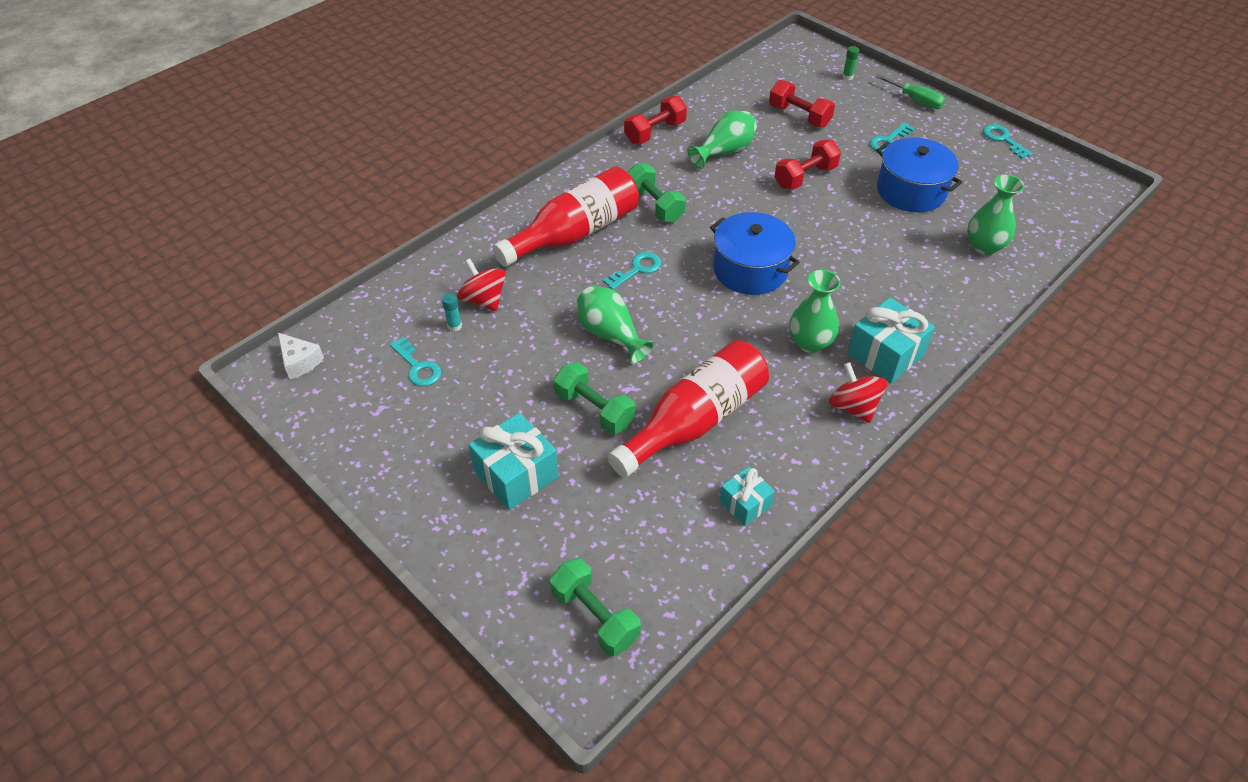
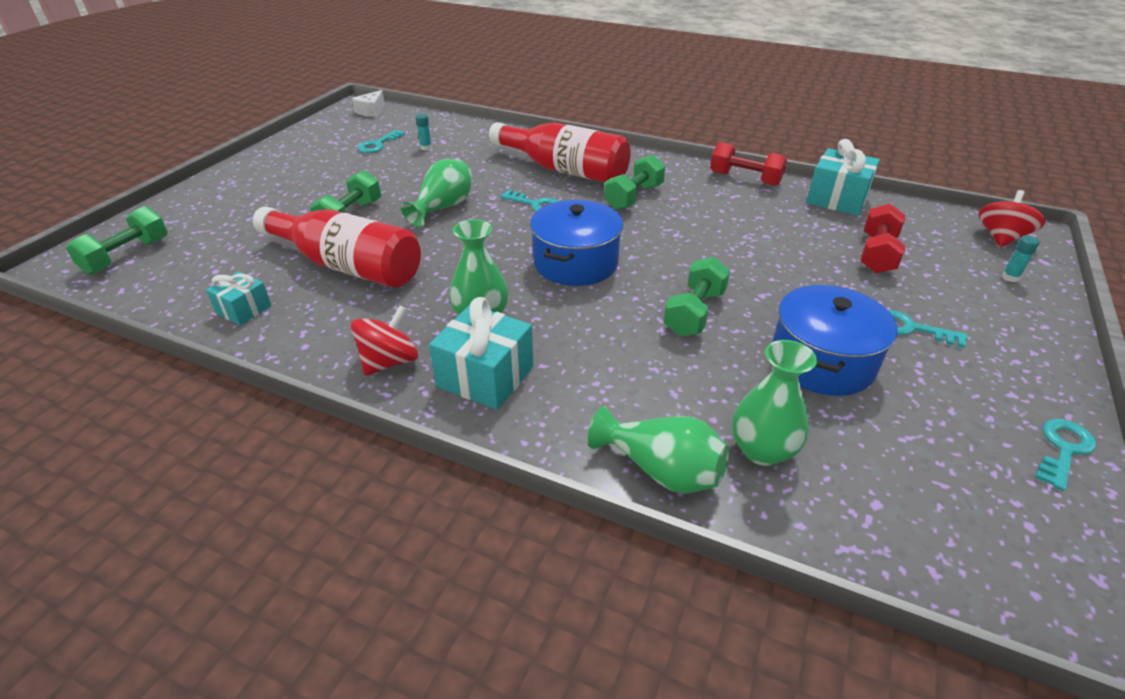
camera: 70 degrees right, 10 degrees down
red spinning top [457,258,506,311] -> red spinning top moved to [978,190,1046,247]
turquoise gift [469,413,559,510] -> turquoise gift moved to [806,139,880,215]
green vase [687,110,757,169] -> green vase moved to [588,406,729,494]
red dumbbell [774,140,841,190] -> none
green glue stick [843,46,859,80] -> turquoise glue stick [1002,235,1040,282]
green screwdriver [875,74,945,109] -> none
none -> green dumbbell [664,257,730,336]

